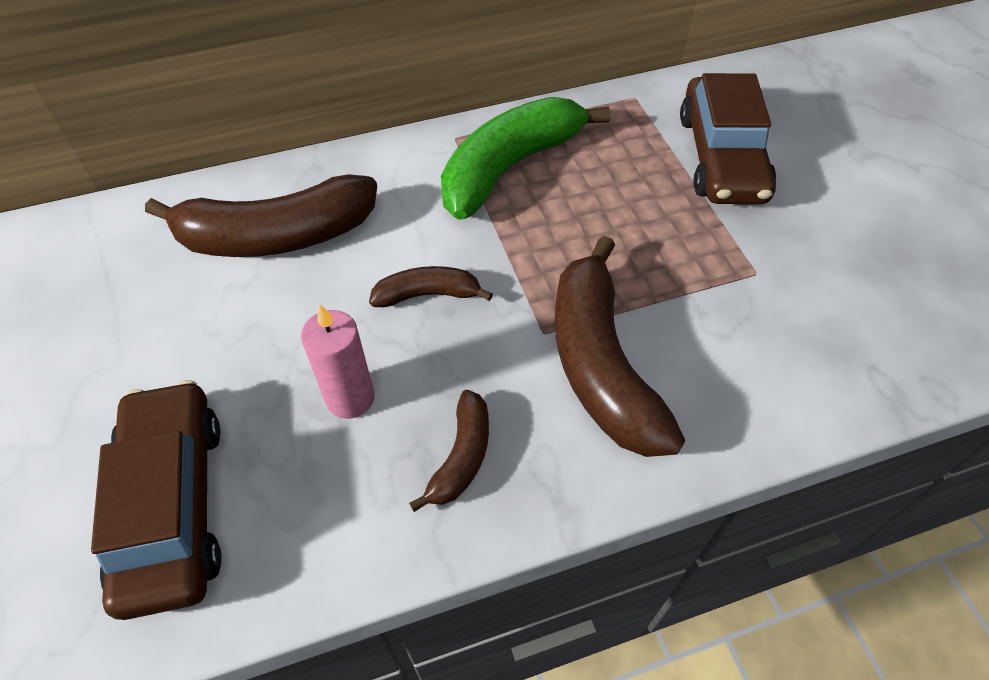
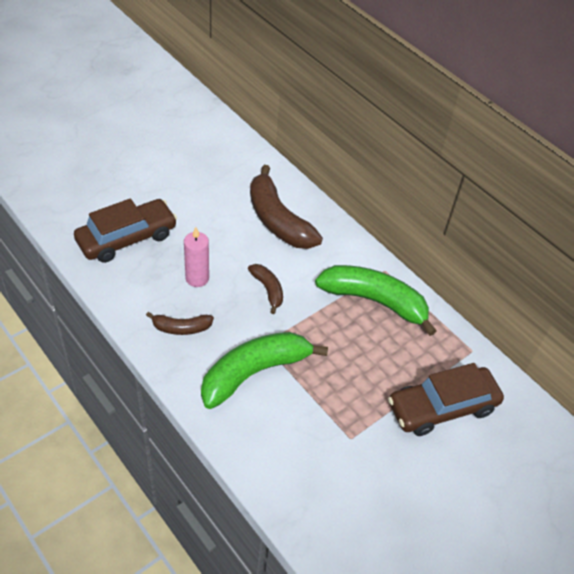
camera: 65 degrees right, 5 degrees down
brown banana [555,236,685,457] -> green banana [201,332,328,409]

